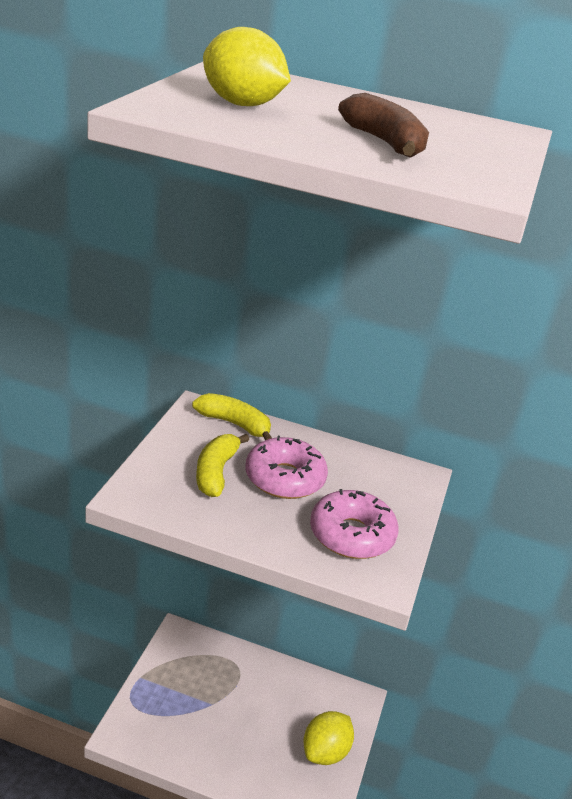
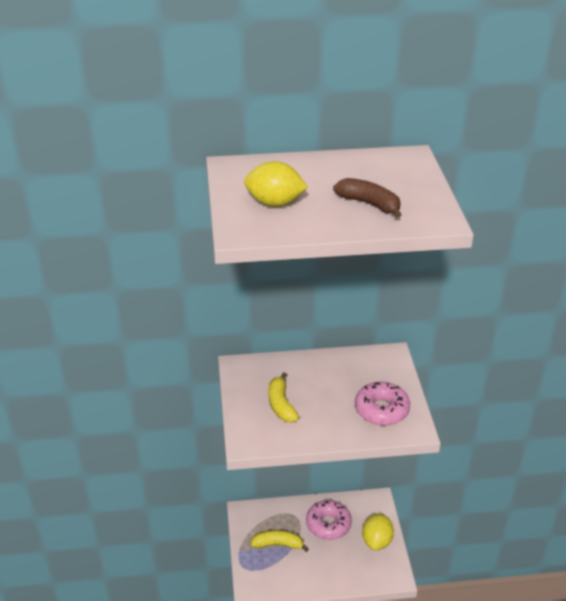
camera: 20 degrees left, 5 degrees up
yellow banana [192,393,272,440] -> yellow banana moved to [251,530,309,552]
pink donut [245,436,328,499] -> pink donut moved to [306,500,352,540]

